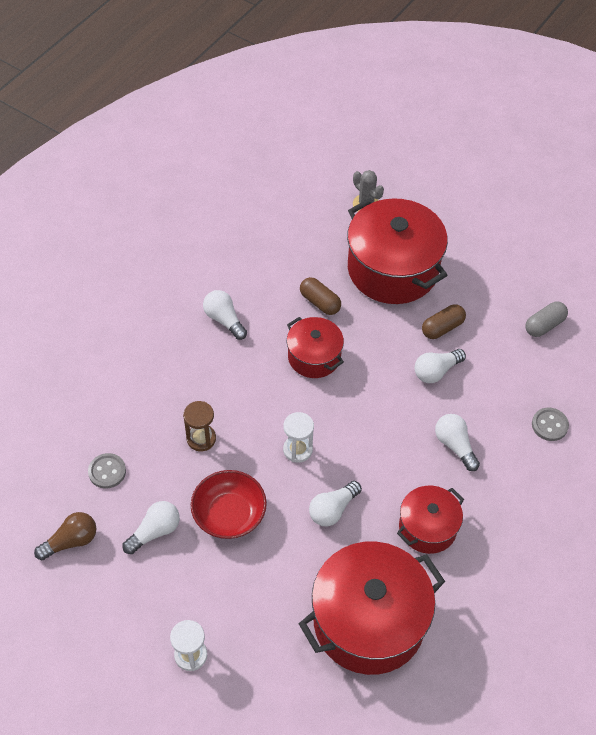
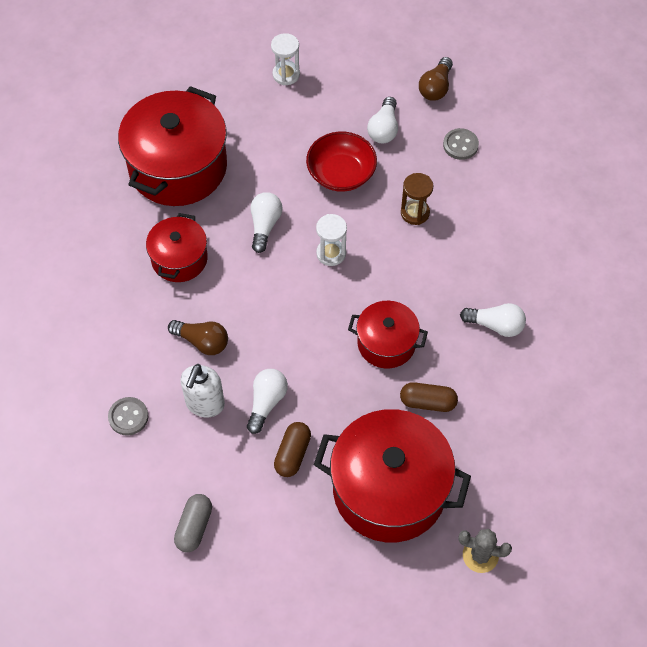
camera: 145 degrees right, 5 degrees up
white light bulb [435,414,480,471] -> brown light bulb [168,320,228,355]
none -> white soap dispenser [181,364,225,418]

